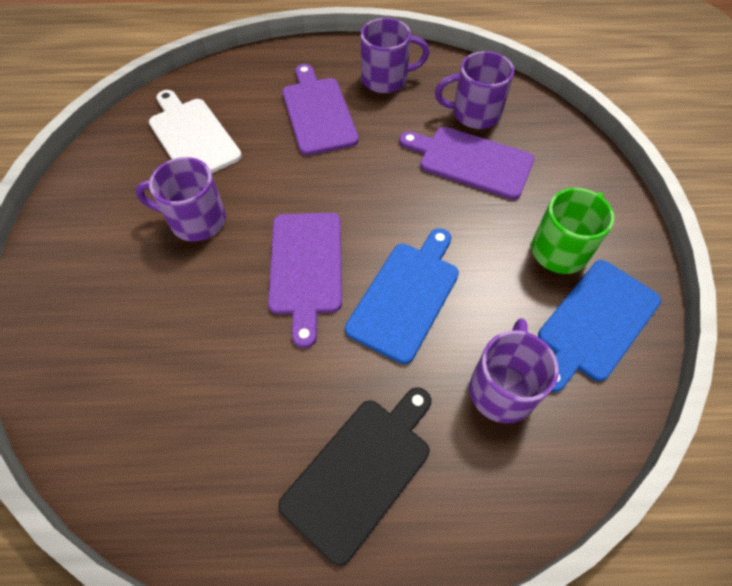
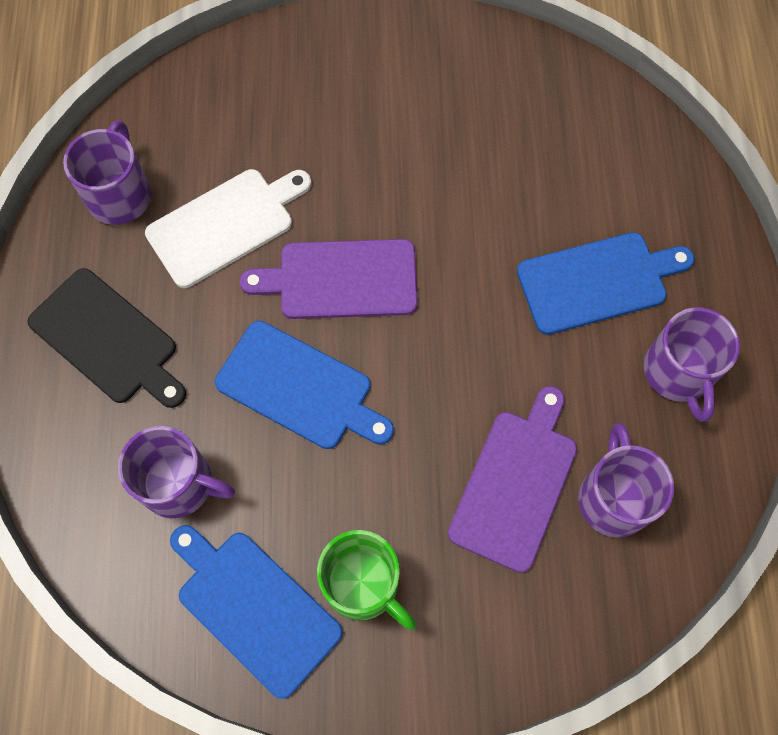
camera: 90 degrees right, 10 degrees up
purple mug [135,157,226,241] -> purple mug moved to [63,120,151,225]
white cutting board [149,90,242,173] -> white cutting board moved to [145,169,311,288]
purple cutting board [282,64,359,155] -> blue cutting board [517,232,695,335]

